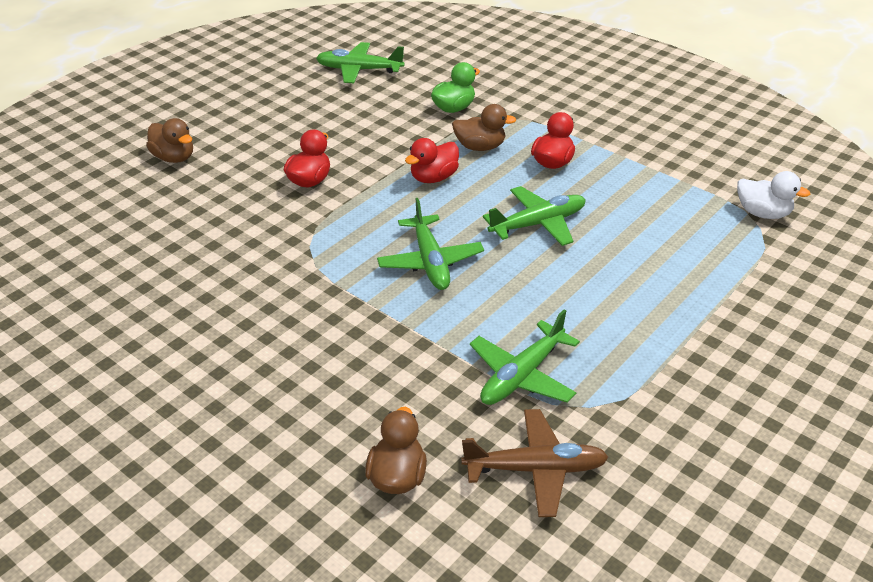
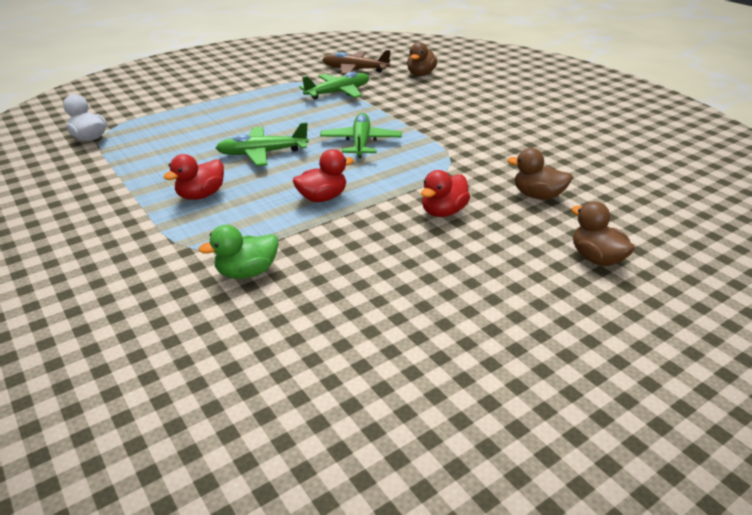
camera: 165 degrees left, 5 degrees down
green plane [316,42,405,83] -> none
brown duck [452,104,516,151] -> brown duck moved to [507,148,573,200]

